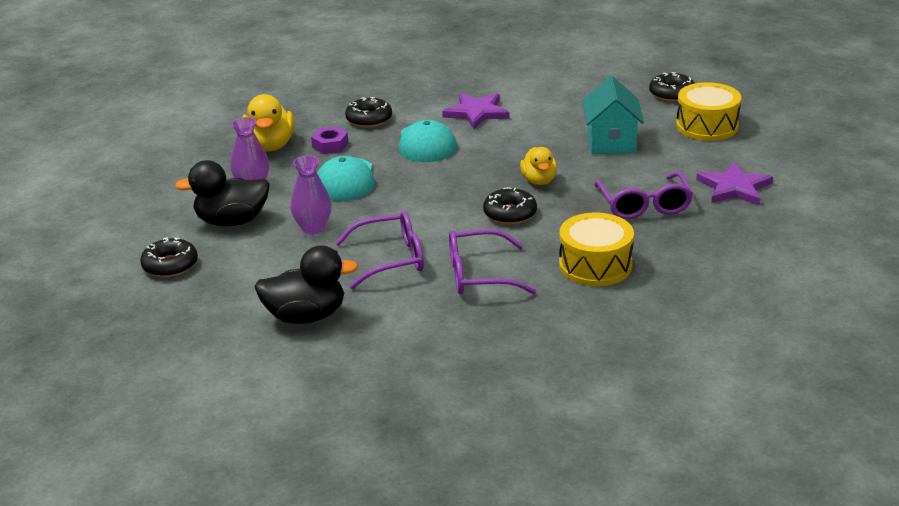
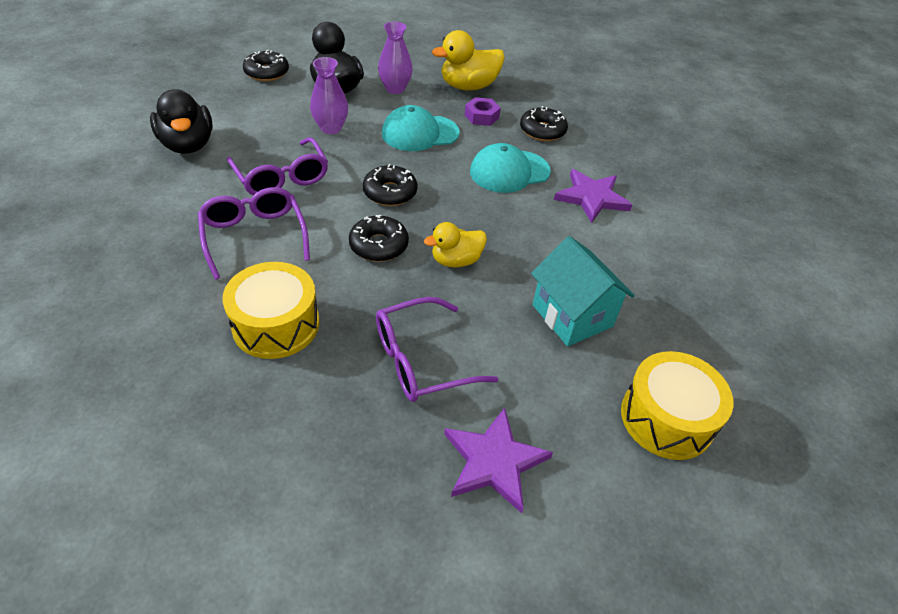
camera: 70 degrees right, 15 degrees up
turquoise house [582,76,644,154] -> turquoise house turned 75 degrees clockwise [531,236,635,346]
black donut [649,72,695,102] -> black donut moved to [363,164,418,206]

